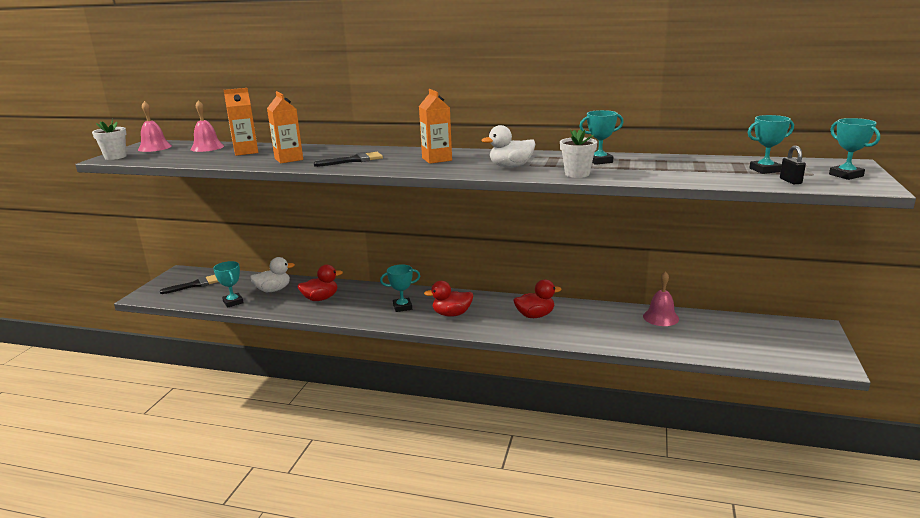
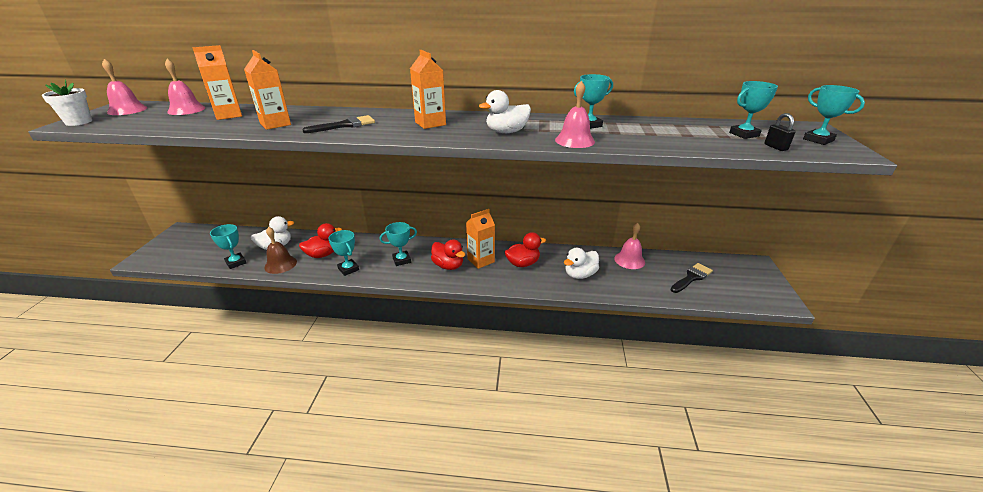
camera: 10 degrees left, 10 degrees up
black brush [160,275,219,294] -> black brush moved to [670,263,713,293]
red duck [424,281,473,317] -> red duck turned 120 degrees counterclockwise [431,240,465,270]
white flower pot [560,129,597,178] -> pink bell [555,81,595,148]
none -> brown bell [264,227,297,274]
none -> turquoise trophy [328,230,359,276]
none -> orange carton [466,209,495,269]
none -> white duck [564,248,599,279]

